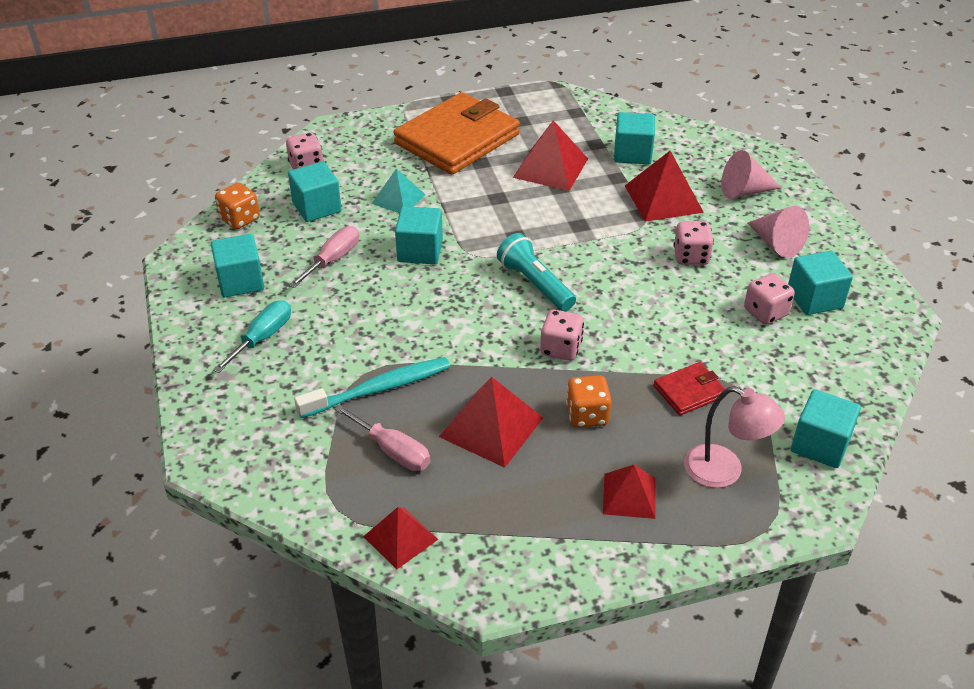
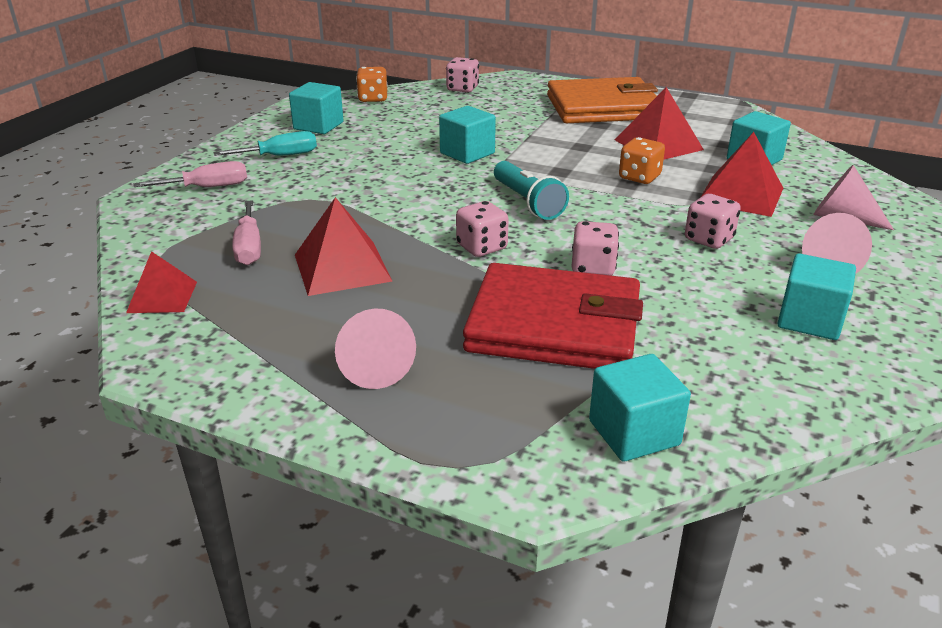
camera: 40 degrees right, 10 degrees down
turquoise cube [288,161,342,222] -> none
pink screwdriver [289,226,359,288] -> pink screwdriver moved to [134,161,247,187]
turquoise toothbrush [294,357,450,418] -> none
turquoise pyramid [371,168,425,213] -> none
turquoise flashlight [497,233,576,311] -> turquoise flashlight turned 150 degrees clockwise [494,161,569,220]
orange dice [566,375,612,428] -> orange dice moved to [619,137,665,184]
red pyramid [603,465,656,519] -> pink cone [335,308,416,389]
red wallet [654,362,726,416] -> red wallet [463,263,643,369], size x2.25
pink lamp [684,386,785,488] -> none
pink dice [744,273,795,325] -> pink dice moved to [571,221,619,276]

